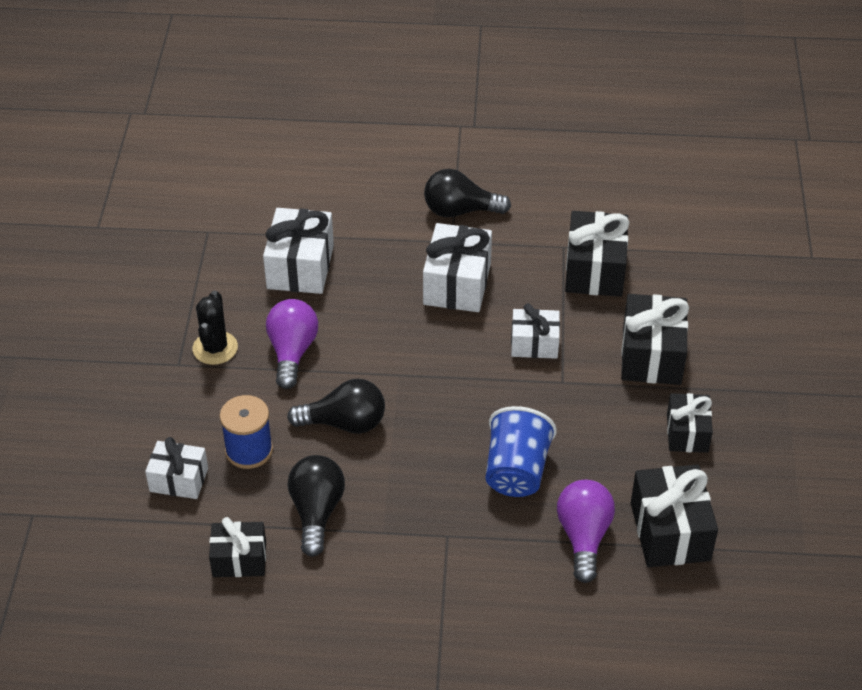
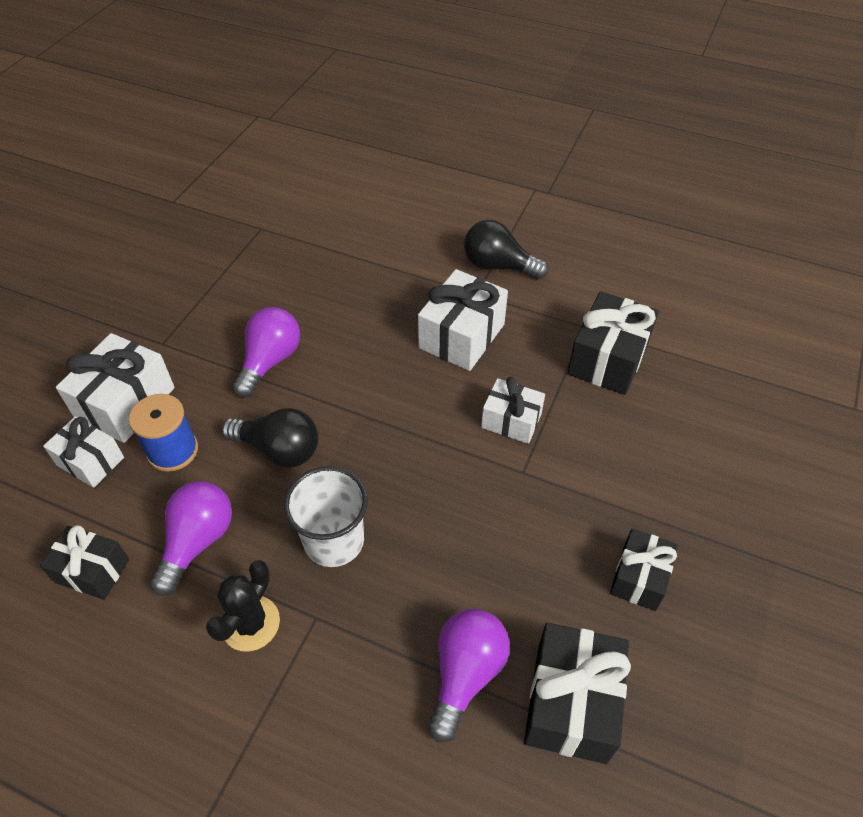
camera: 20 degrees right, 5 degrees up
black cactus [192,291,238,365] -> black cactus moved to [206,560,280,651]
white gift [263,208,334,294] -> white gift moved to [56,333,175,443]
black light bulb [288,455,345,557] -> purple light bulb [150,481,232,596]
blue cup [486,406,557,497] -> none
black gift [621,294,689,385] -> none
none -> white cup [284,466,368,567]

